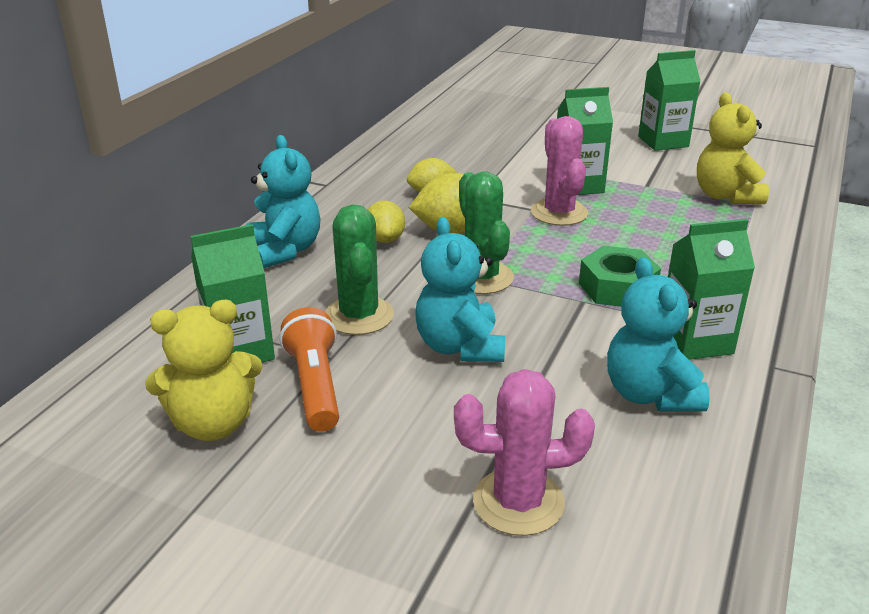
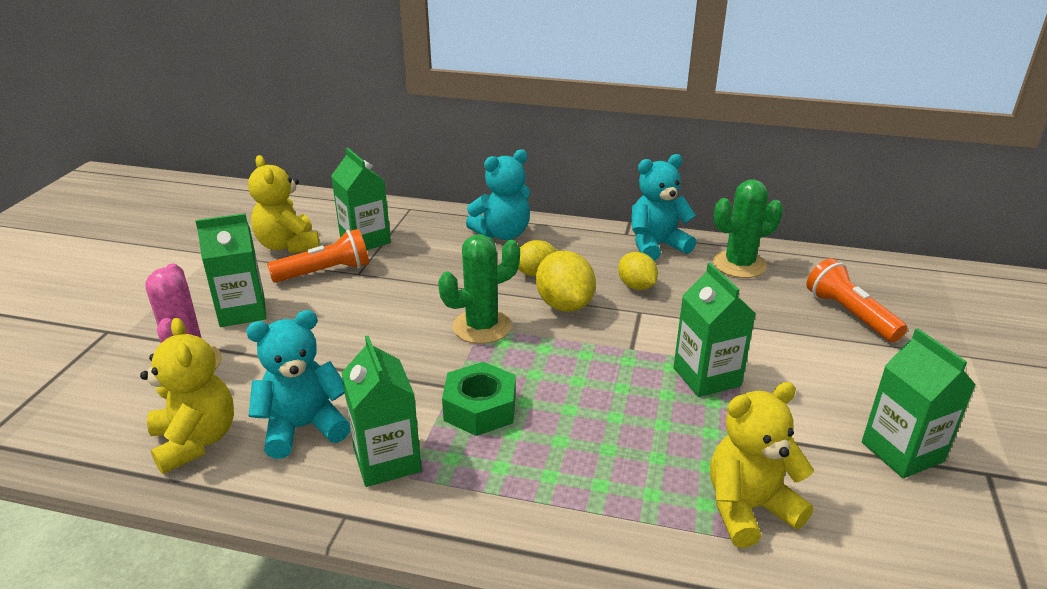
camera: 80 degrees right, 0 degrees up
green cactus [325,204,394,335] -> green cactus moved to [713,180,783,278]
turquoise teddy bear [415,217,505,362] -> turquoise teddy bear moved to [631,154,696,261]
pink cactus [531,116,588,226] -> none
none -> yellow teddy bear [140,318,234,474]
none -> green carton [195,213,266,327]
none -> orange flashlight [807,258,907,342]

